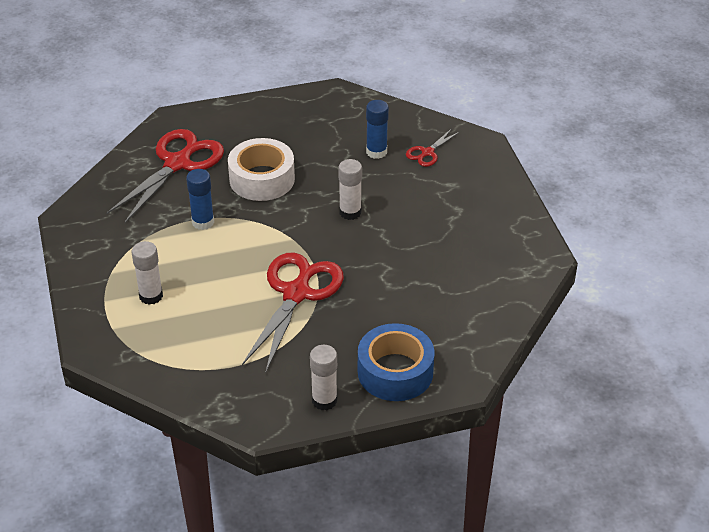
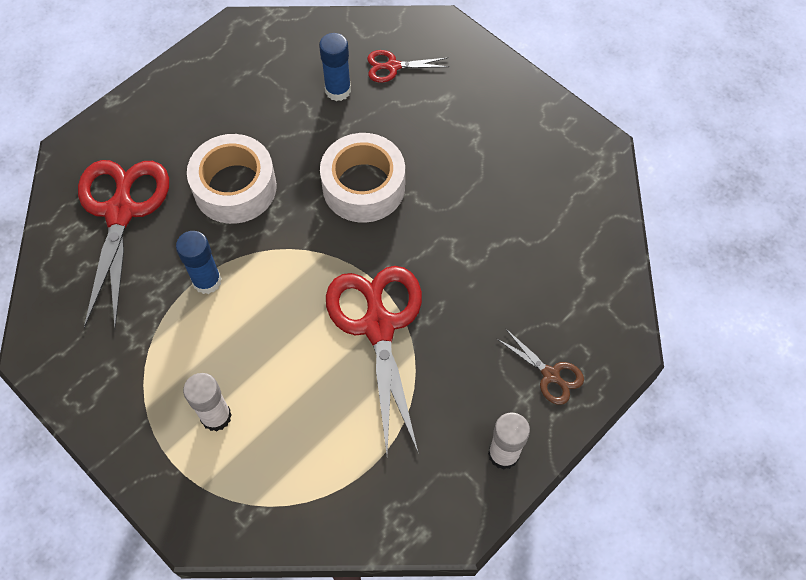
camera: 30 degrees left, 20 degrees up
white glue stick [338,159,362,220] -> white tape [320,133,405,223]
blue tape [358,323,435,401] -> brown scissors [496,328,584,405]
red scissors [406,129,459,167] -> red scissors turned 75 degrees clockwise [367,50,449,82]

